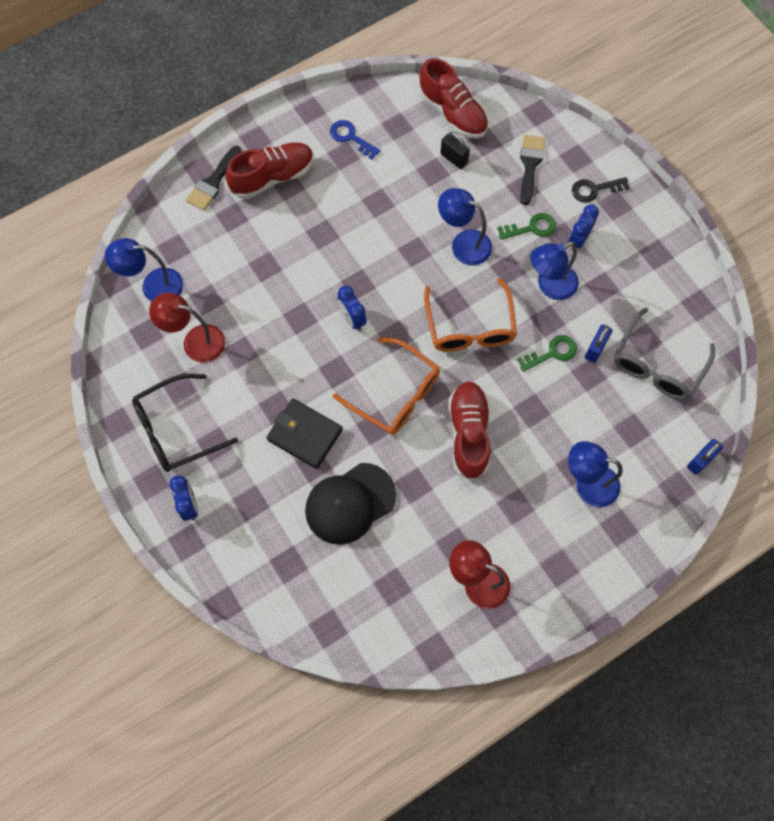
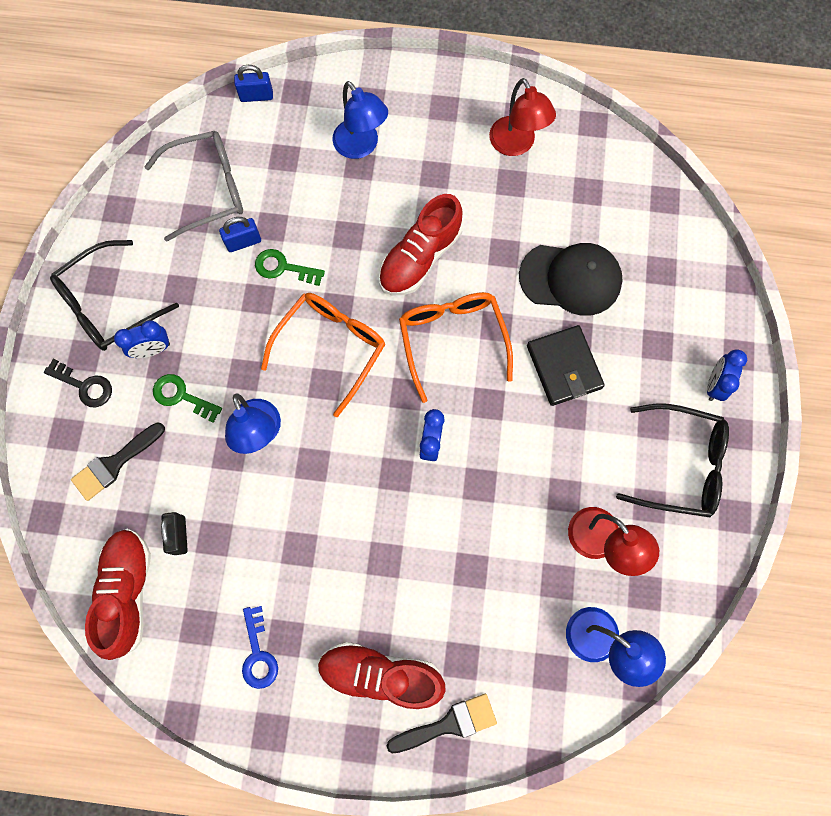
camera: 140 degrees left, 5 degrees up
blue lamp [530,242,579,300] -> none
none -> black glasses [50,240,179,351]

